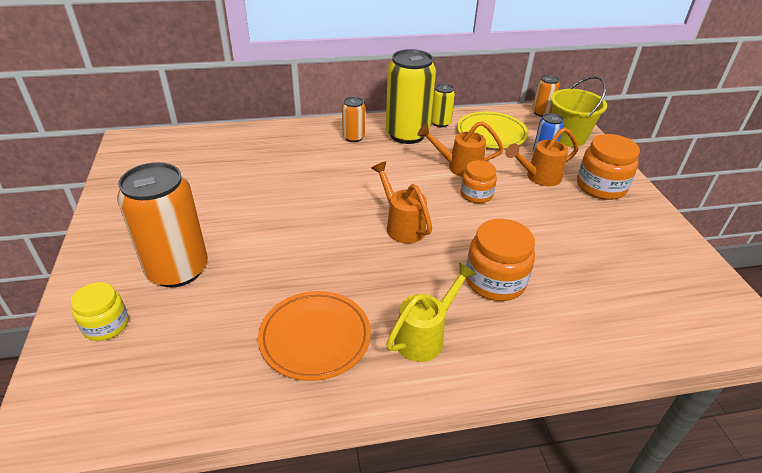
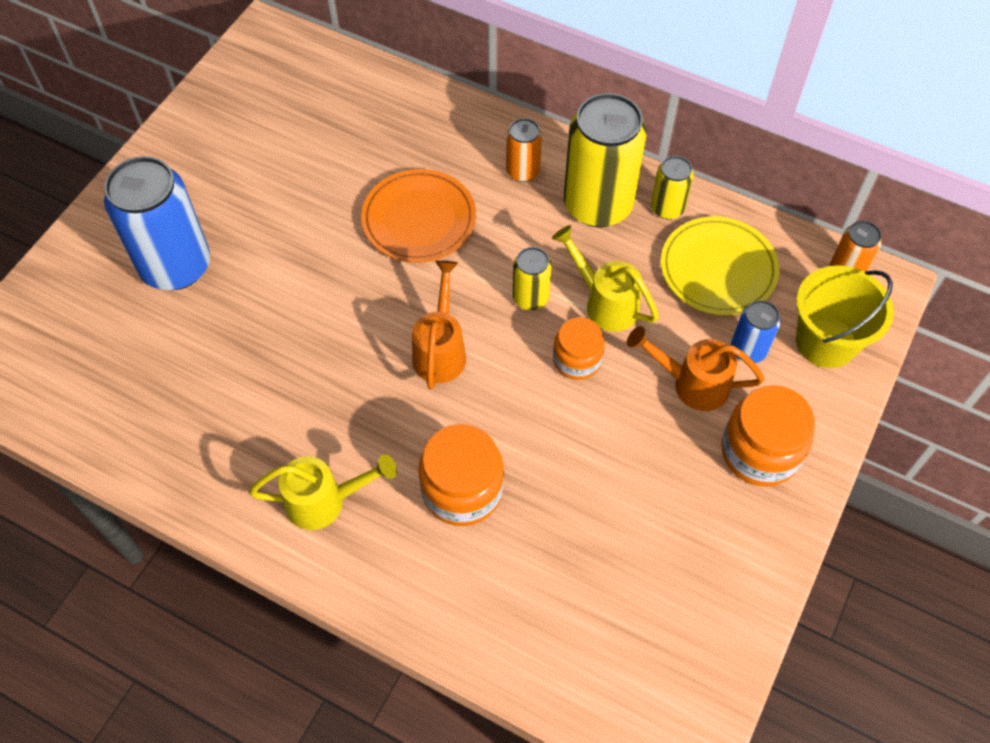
camera: 40 degrees right, 20 degrees up
yellow jar [71,282,129,341] -> none
orange can [117,162,208,287] -> blue can [104,156,210,290]
orange plate [258,291,371,381] -> orange plate moved to [361,169,476,263]
orange watering can [417,121,504,177] -> yellow watering can [552,225,659,332]
none -> yellow can [513,247,552,310]

